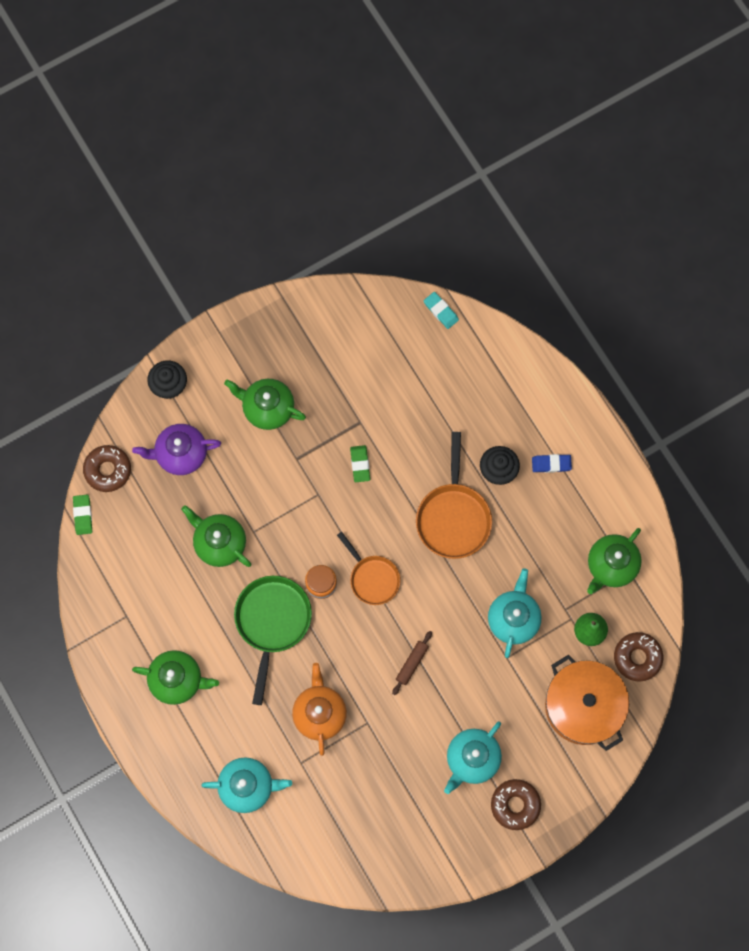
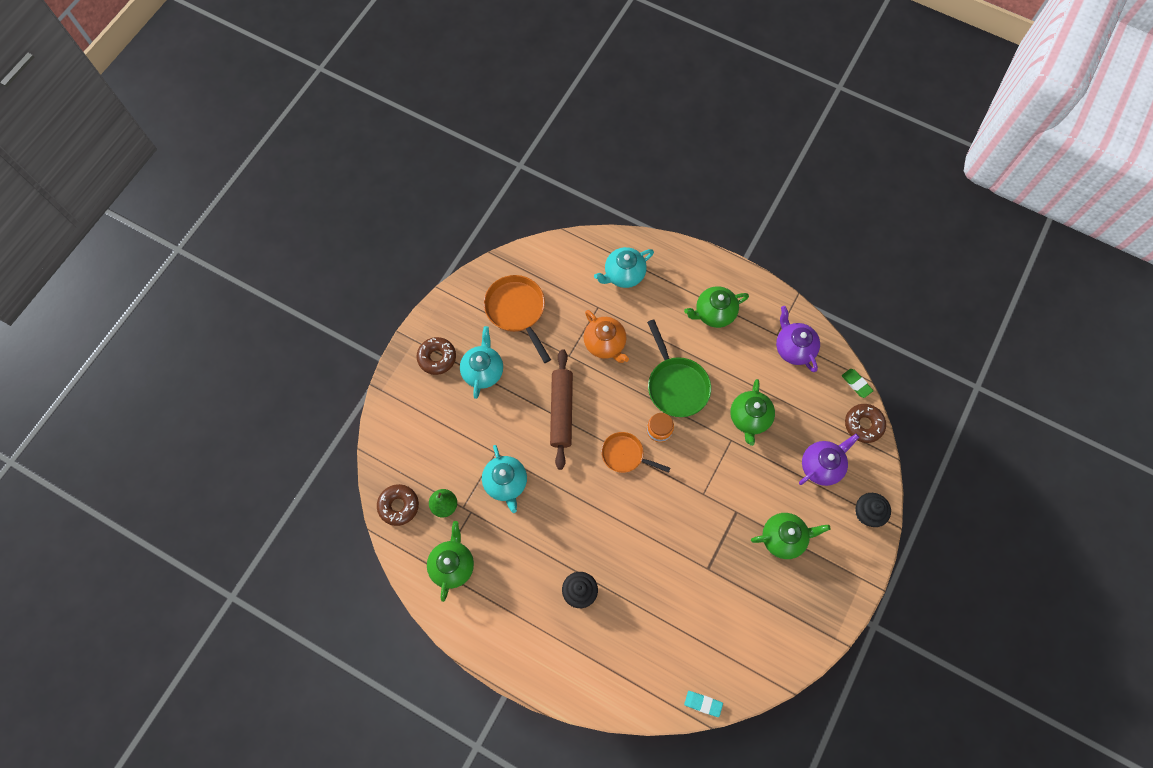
camera: 150 degrees right, 5 degrees down
green teapot [181,505,251,567] -> green teapot turned 90 degrees clockwise [730,379,775,446]
green eraser [350,445,370,482] -> none
brown rolling pin [392,631,432,695] -> brown rolling pin [550,349,573,470], size x2.07
orange pan [416,432,492,559] -> orange pan moved to [484,275,551,363]
blue eraser [532,454,572,473] -> none
orange pot [545,655,629,751] -> none
none -> purple teapot [776,306,820,372]

